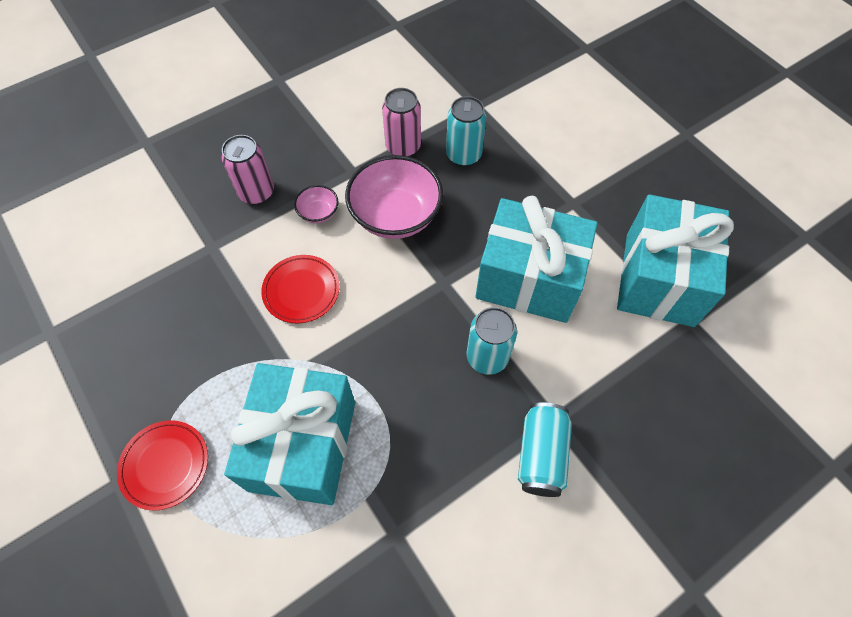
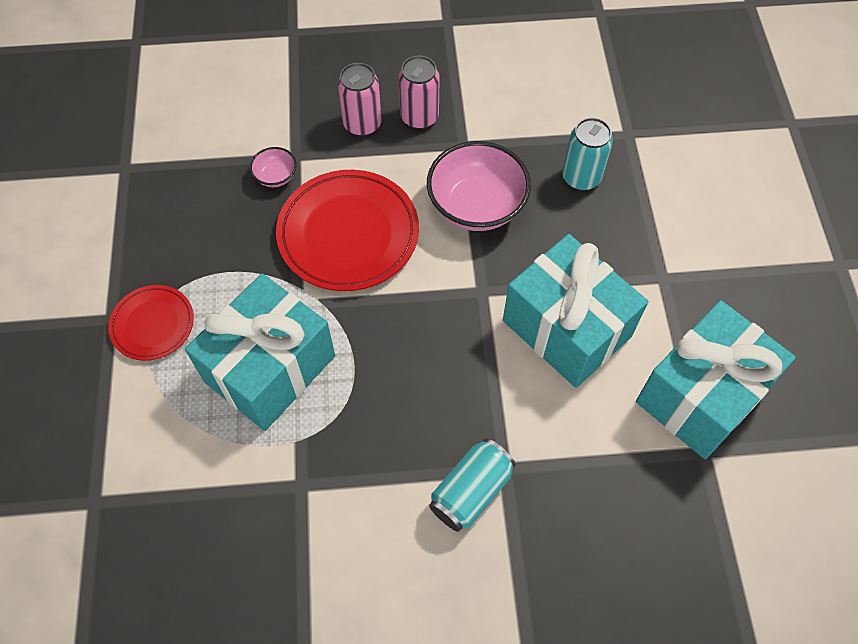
camera: 30 degrees right, 0 degrees up
red plate [261,255,340,324] -> red plate [276,170,419,291], size x1.78
pink bowl [294,185,338,223] -> pink bowl moved to [250,147,297,187]
pink can [382,88,421,157] -> pink can moved to [399,56,440,129]
turquoise can [467,307,517,375] -> none

